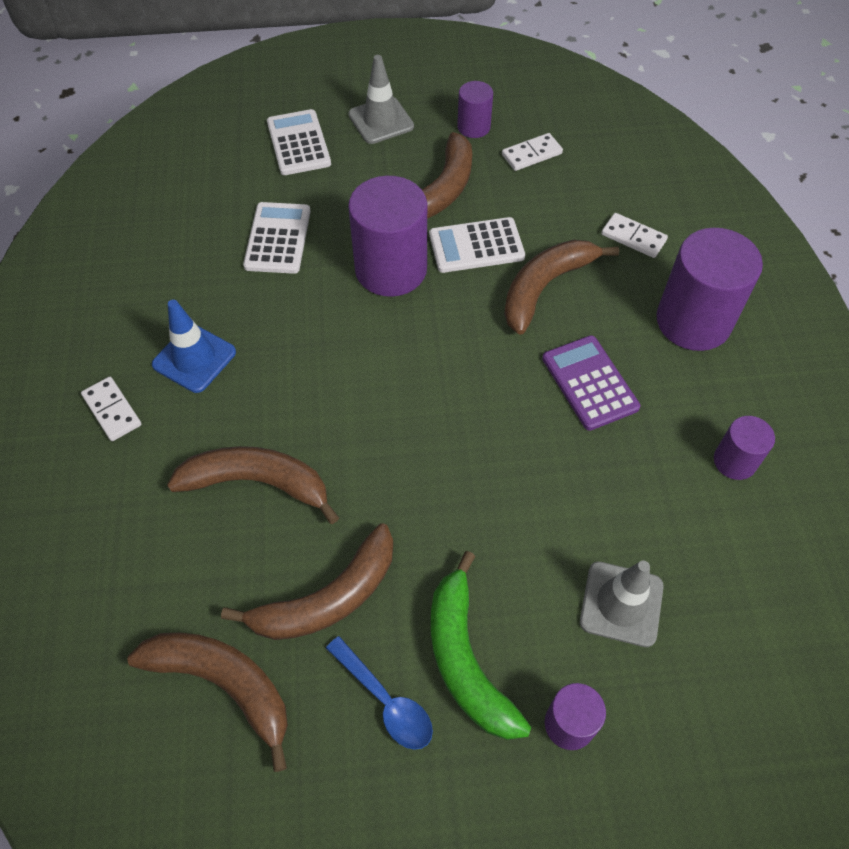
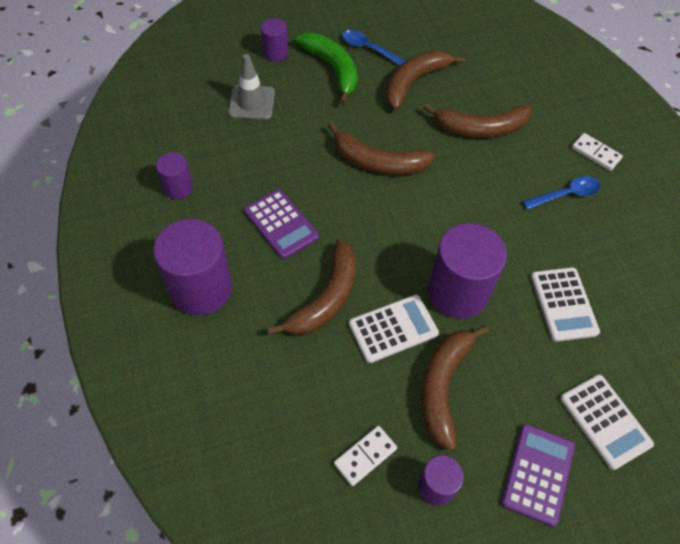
camera: 165 degrees right, 0 degrees up
brown banana [127,633,288,772] -> brown banana moved to [328,122,435,175]
blue traffic cone [152,300,236,393] -> blue spoon [522,176,601,210]
grey traffic cone [348,55,414,144] -> purple calculator [501,424,575,527]
white domino [601,213,668,258] -> none

